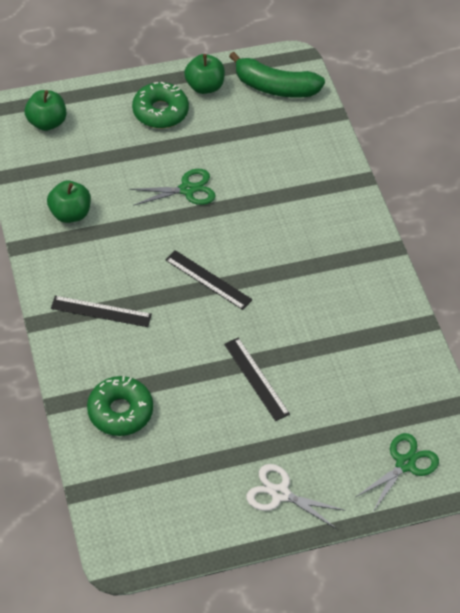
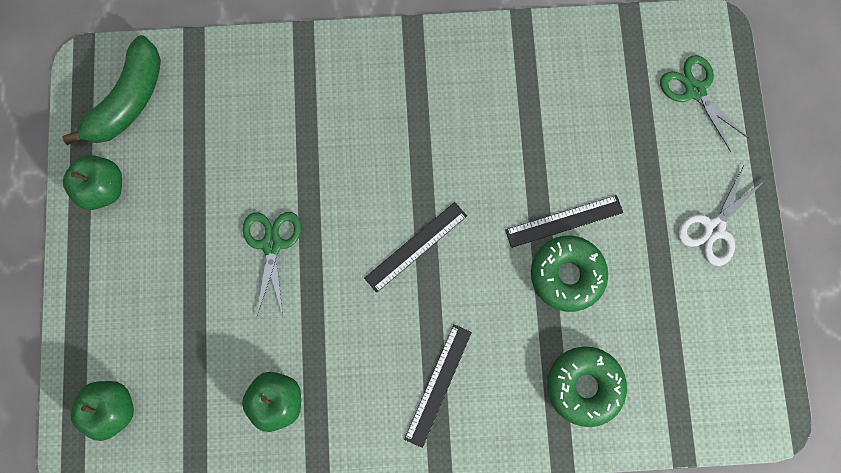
camera: 75 degrees left, 25 degrees up
green donut [132,82,189,128] -> green donut moved to [531,235,608,312]

